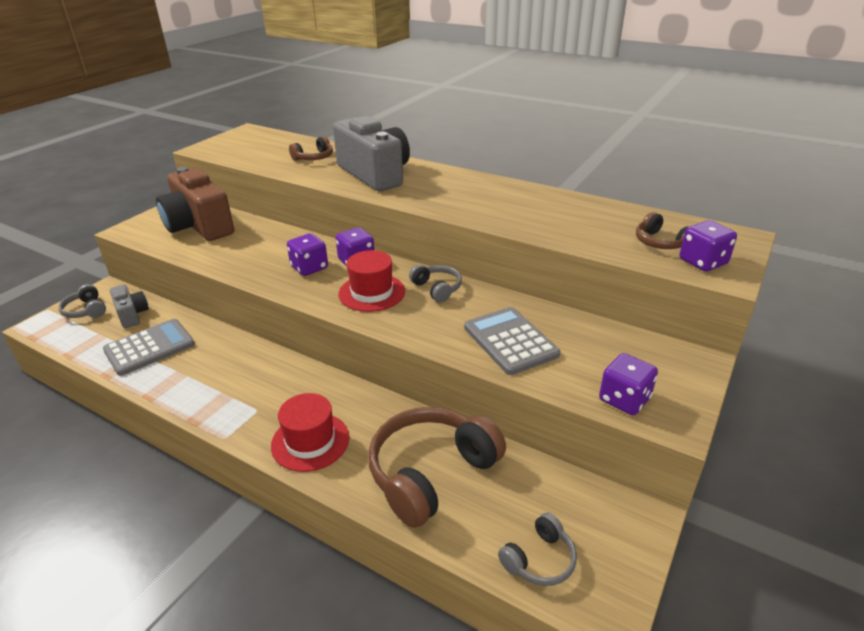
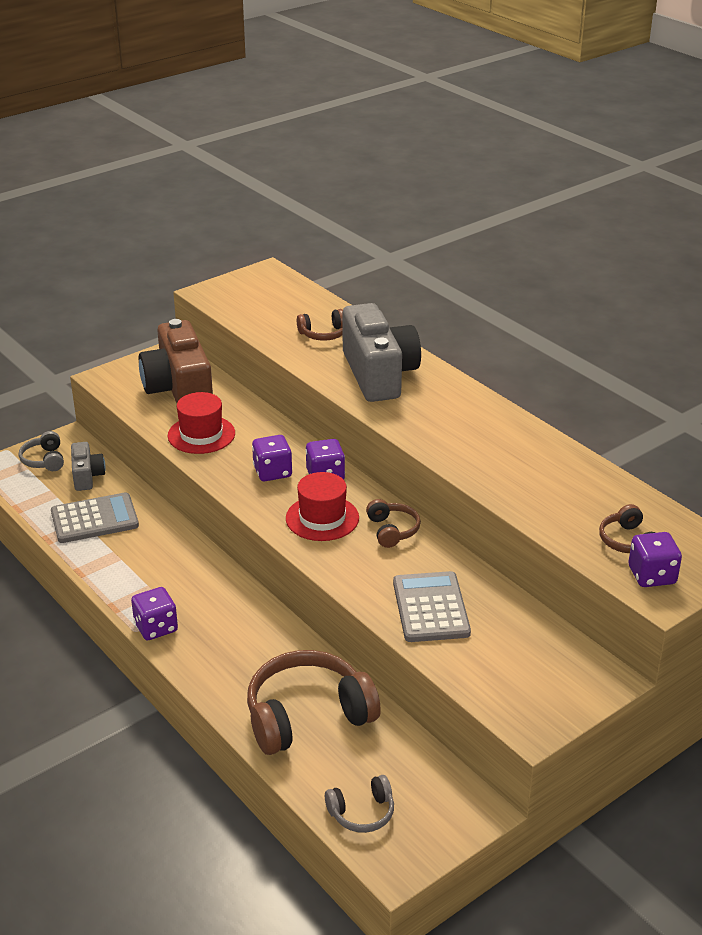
camera: 20 degrees right, 0 degrees up
red hat [271,393,349,472] -> red hat moved to [168,392,235,454]
grey headphones [409,264,462,303] -> brown headphones [366,499,421,548]
purple dice [599,353,658,415] -> purple dice moved to [131,587,178,640]

